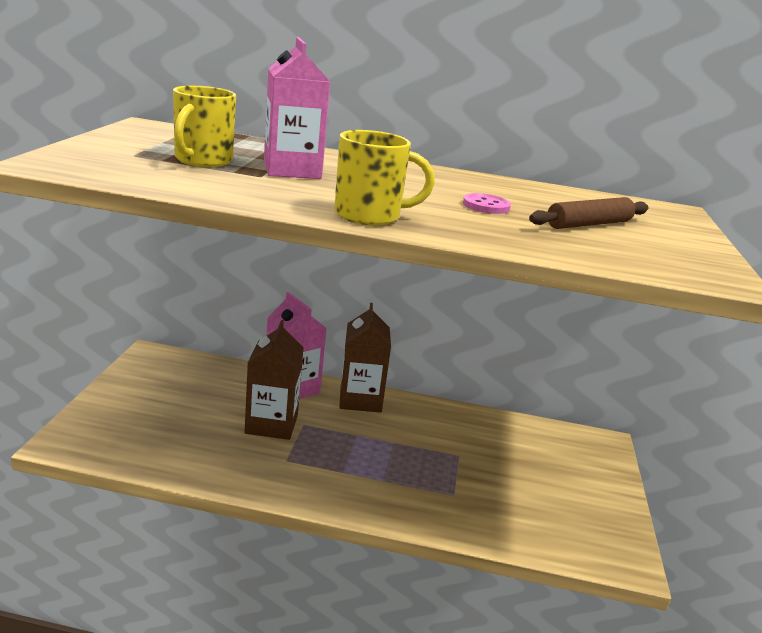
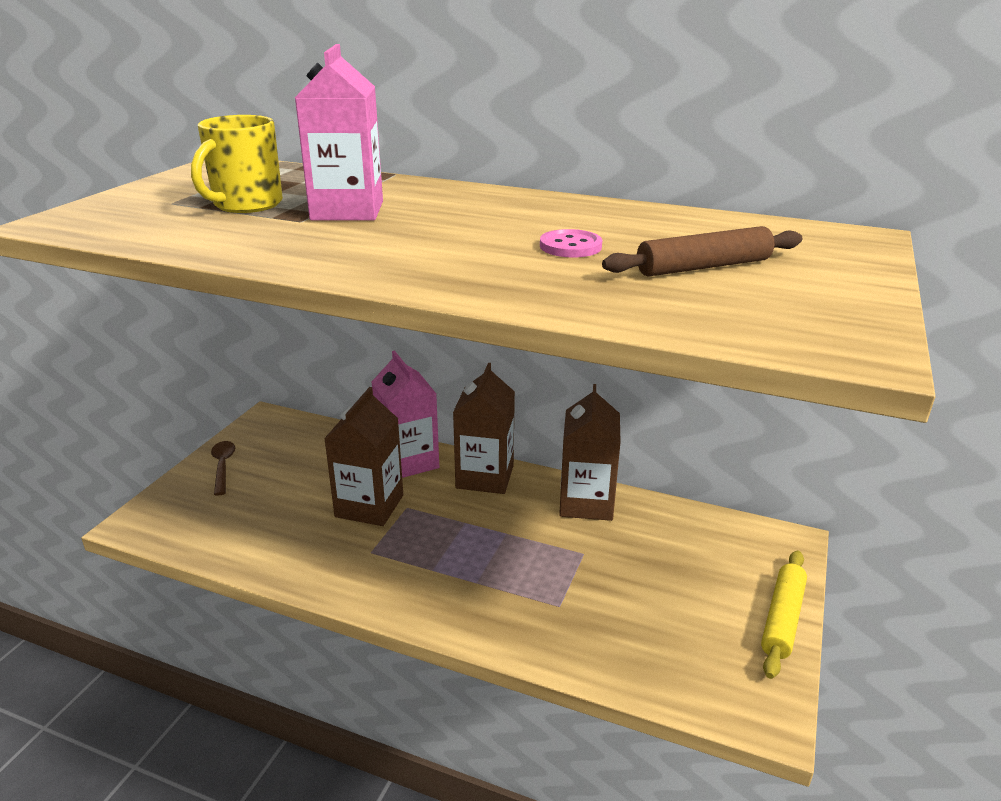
camera: 15 degrees right, 5 degrees up
yellow mug [334,130,435,225] -> none
none -> brown spoon [211,441,235,496]
none -> brown carton [559,384,621,521]
none -> yellow rolling pin [761,550,807,679]

